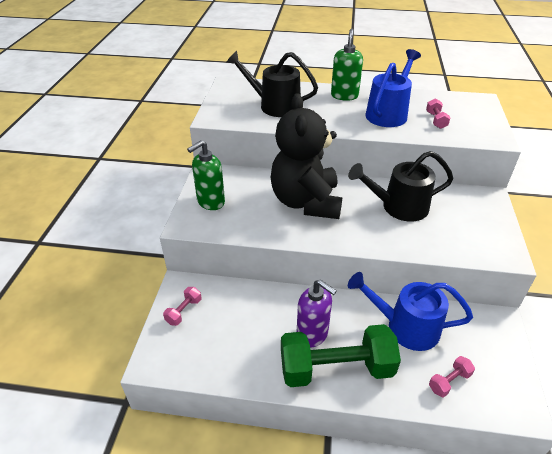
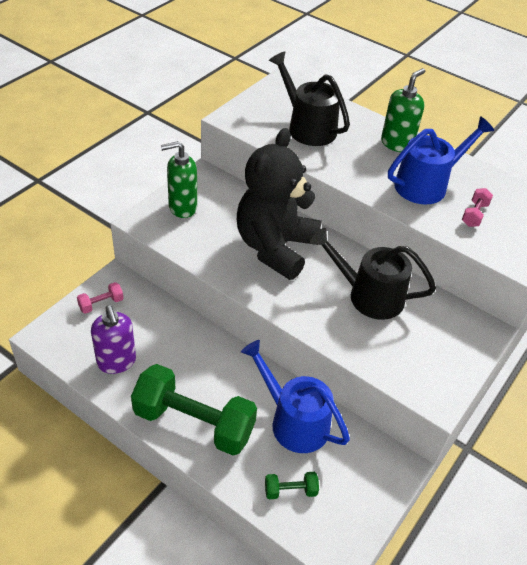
camera: 25 degrees right, 5 degrees up
purple soap dispenser [297,279,337,348] -> purple soap dispenser moved to [91,305,136,374]
pink dumbbell [429,356,475,397] -> green dumbbell [265,472,319,499]

